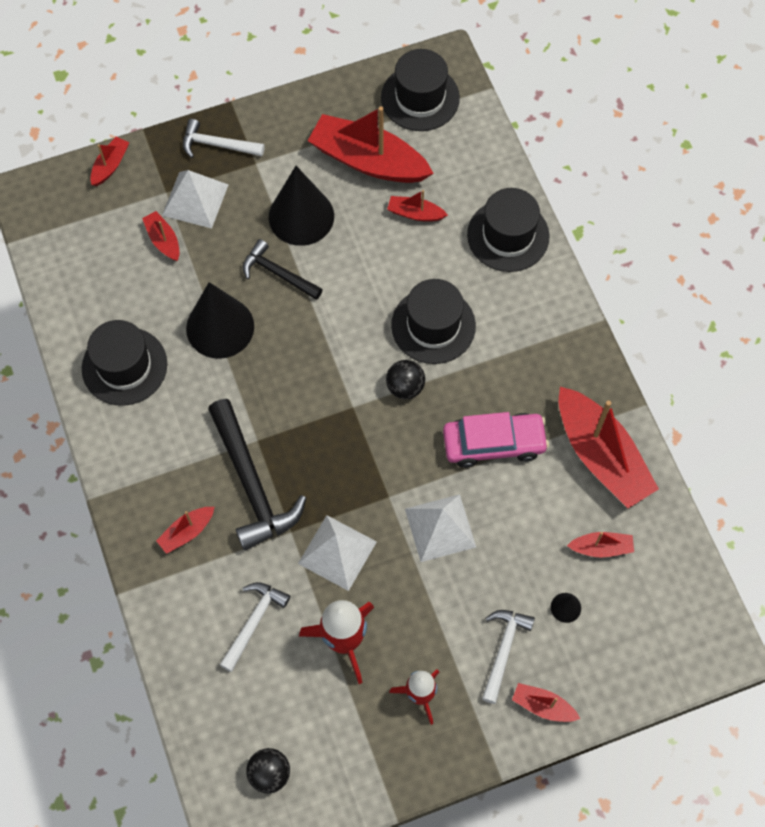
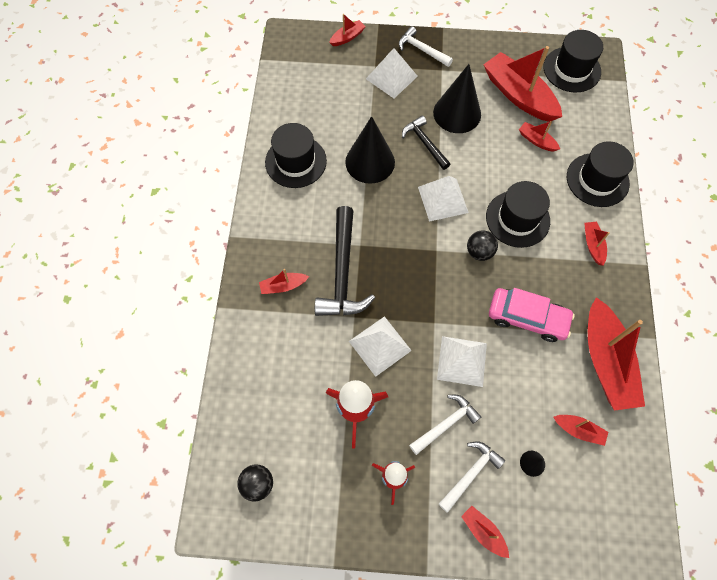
camera: 25 degrees right, 0 degrees up
red boat [142,211,180,261] -> red boat moved to [584,222,610,266]
white hammer [220,582,290,672] -> white hammer moved to [409,395,481,455]
none -> white pyramid [418,176,469,222]

